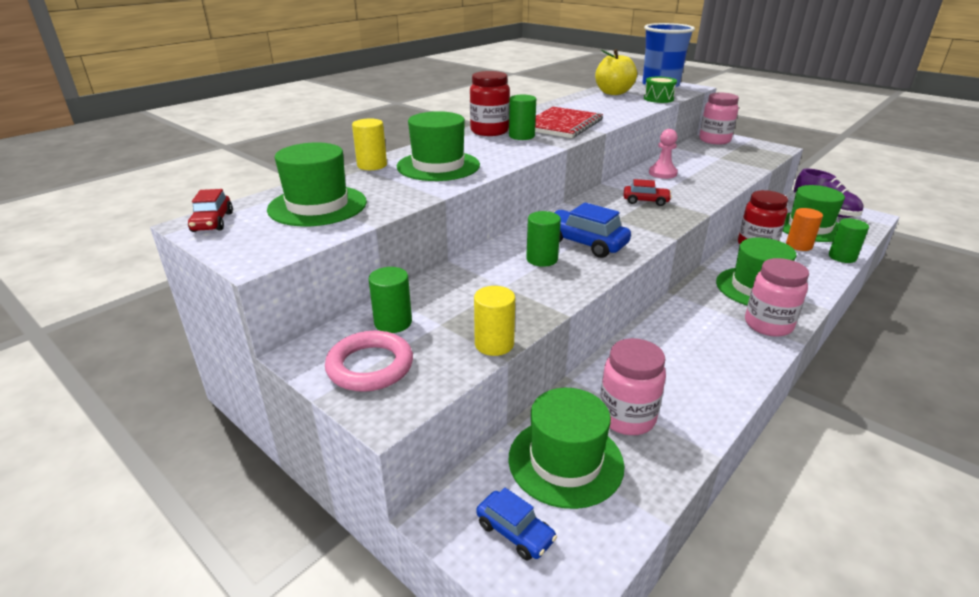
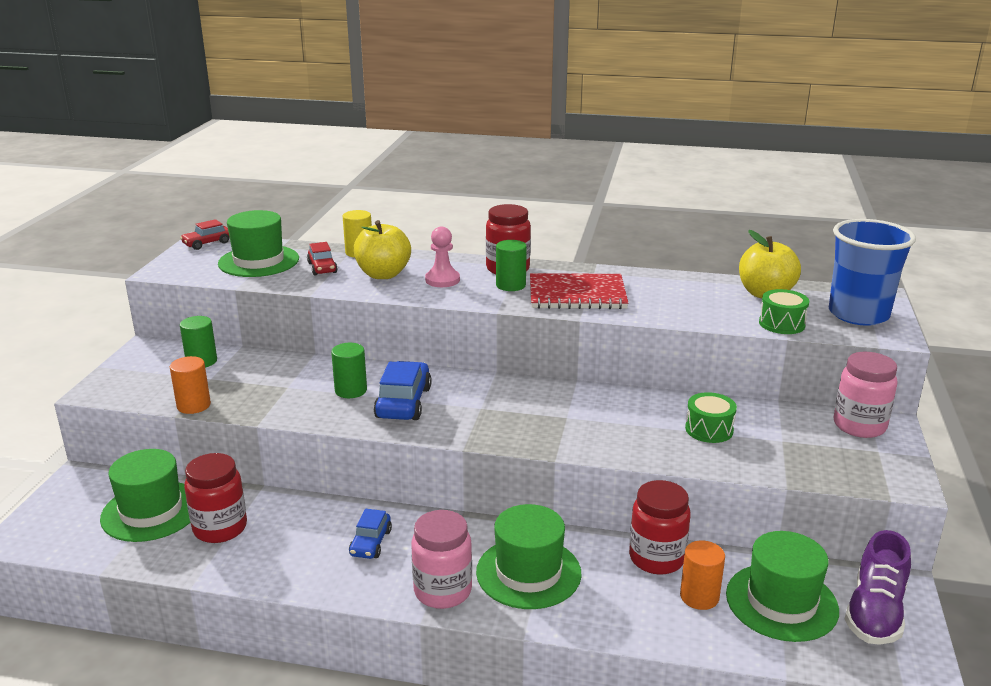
camera: 60 degrees right, 5 degrees down
pink ring [325,331,413,392] -> none
green hat [397,111,480,181] -> yellow apple [353,220,411,279]
yellow cylinder [474,286,515,356] -> orange cylinder [170,356,211,414]
blue car [476,488,557,561] -> blue car moved to [349,509,392,559]
pink jar [600,338,666,435] -> red jar [184,453,247,543]
red car [624,179,672,206] -> red car moved to [307,242,338,275]
pink pawn [649,129,678,179] -> pink pawn moved to [425,227,460,287]
green cylinder [829,218,869,263] -> none
none -> green drum [685,392,737,443]

